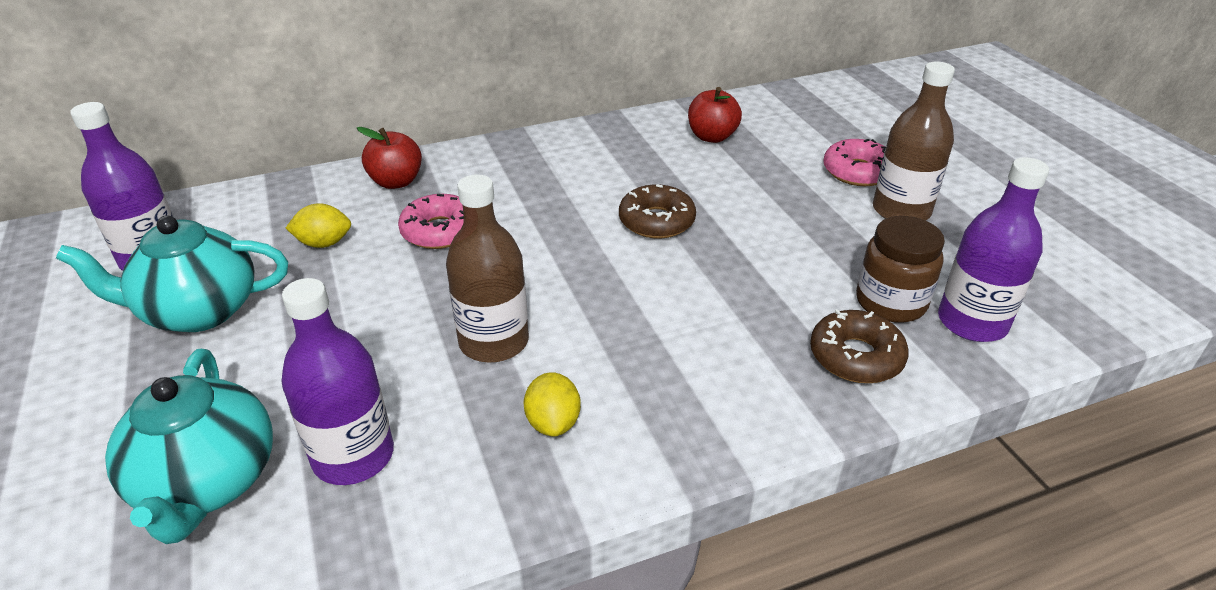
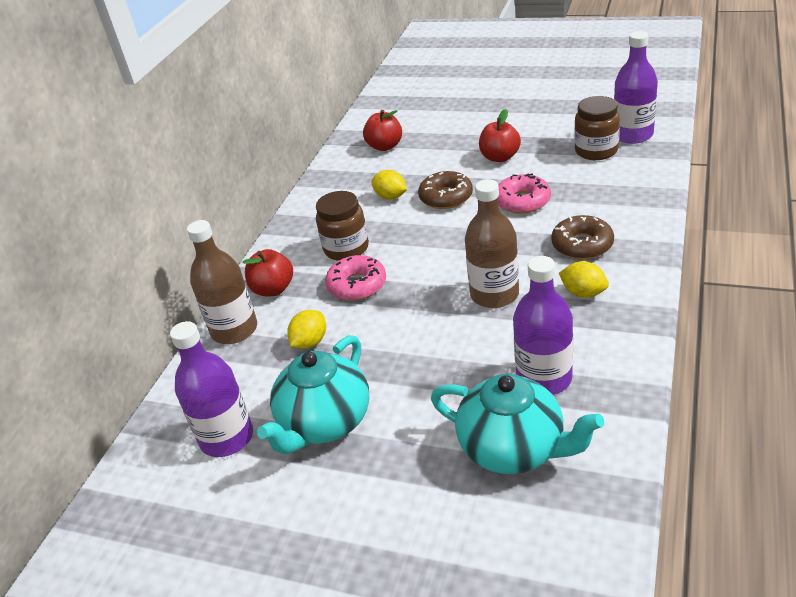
camera: 45 degrees left, 0 degrees up
brown donut [810,309,909,383] -> brown donut moved to [551,215,614,259]
pink donut [823,139,886,186] -> pink donut moved to [498,173,551,214]
brown bottle [873,62,955,221] -> brown bottle moved to [187,220,257,344]
none -> brown jar [316,191,369,261]
none -> yellow lemon [371,170,407,200]
none -> red apple [479,109,521,162]

